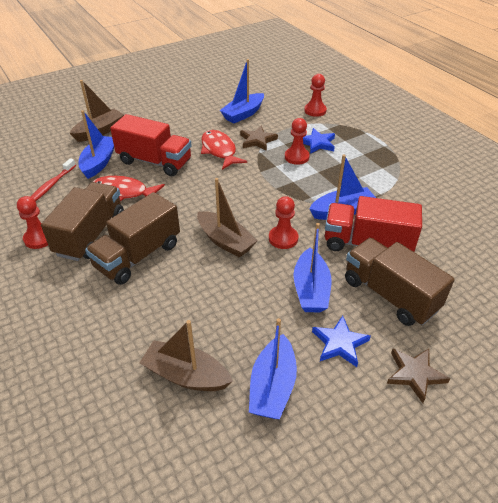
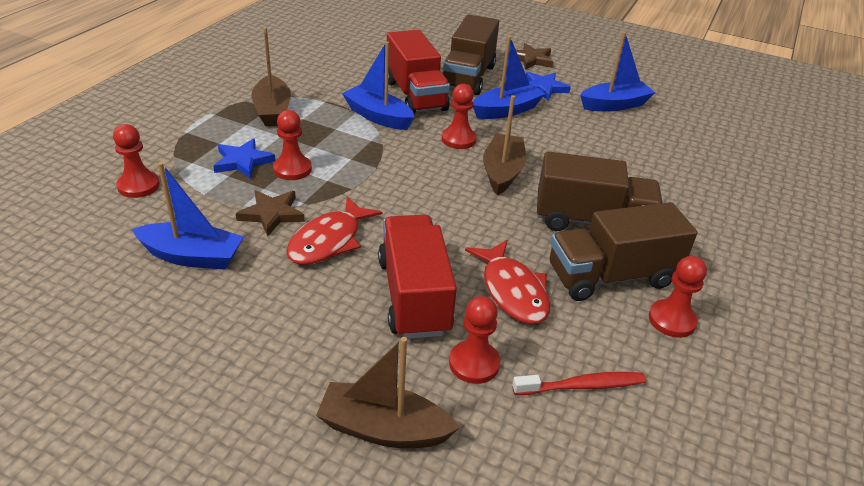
camera: 125 degrees left, 5 degrees down
blue boat [79,110,114,179] -> red pawn [449,296,500,384]
brown boat [140,320,233,391] -> brown boat moved to [251,27,291,126]

